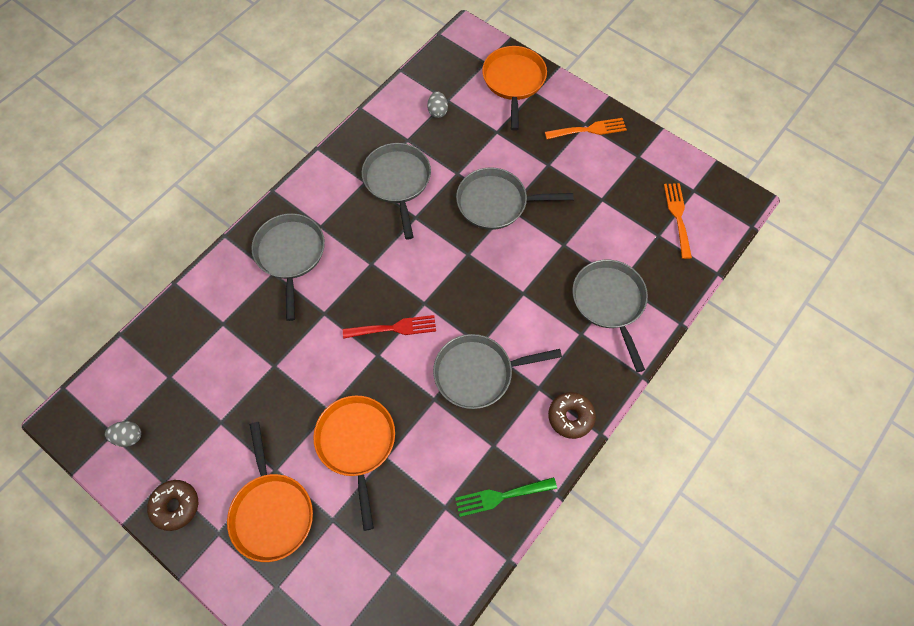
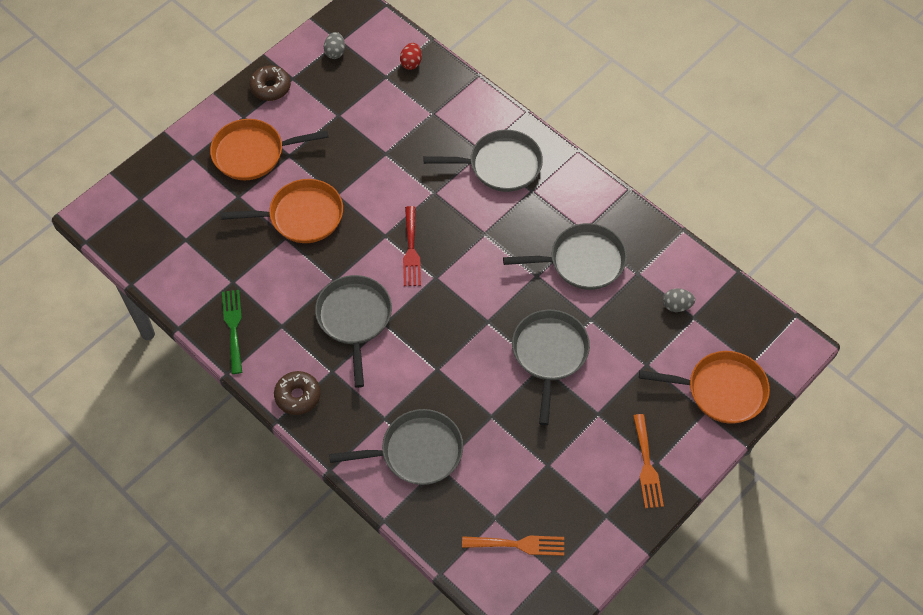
camera: 95 degrees right, 5 degrees down
none -> red egg [400,43,422,70]

